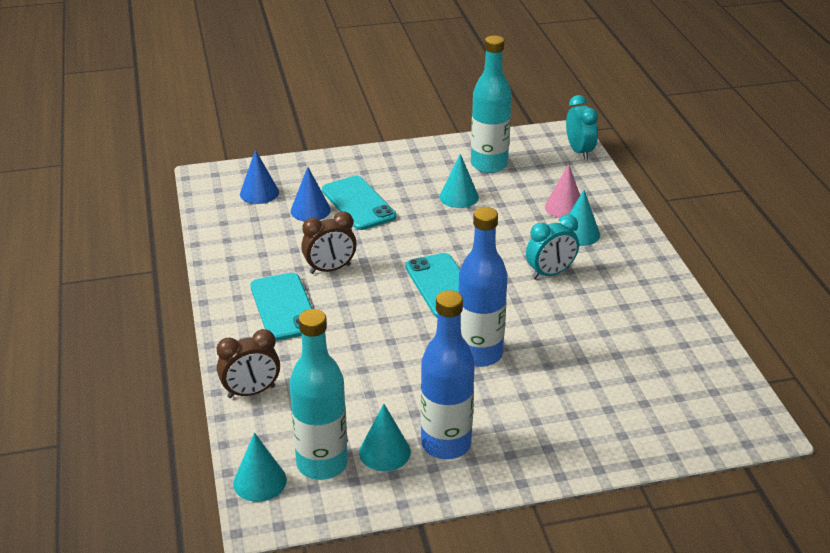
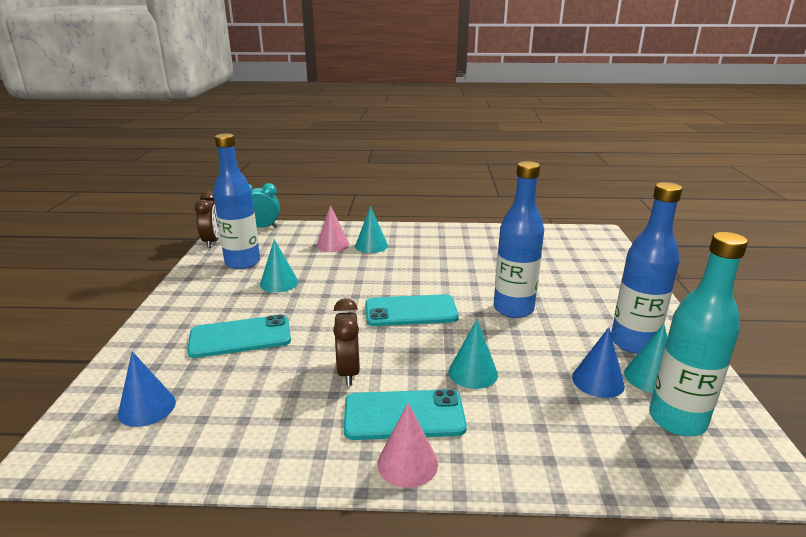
camera: 75 degrees left, 10 degrees down
brown clock [217,329,280,398] -> brown clock moved to [195,191,220,248]
turquoise cone [233,432,287,502] -> turquoise cone moved to [449,320,498,389]
blue cone [291,167,331,221] -> blue cone moved to [572,327,625,398]
turquoise bottle [471,35,512,173] -> blue bottle [213,133,260,269]
turquoise clock [526,215,579,279] -> none
none -> pink cone [378,403,438,488]

